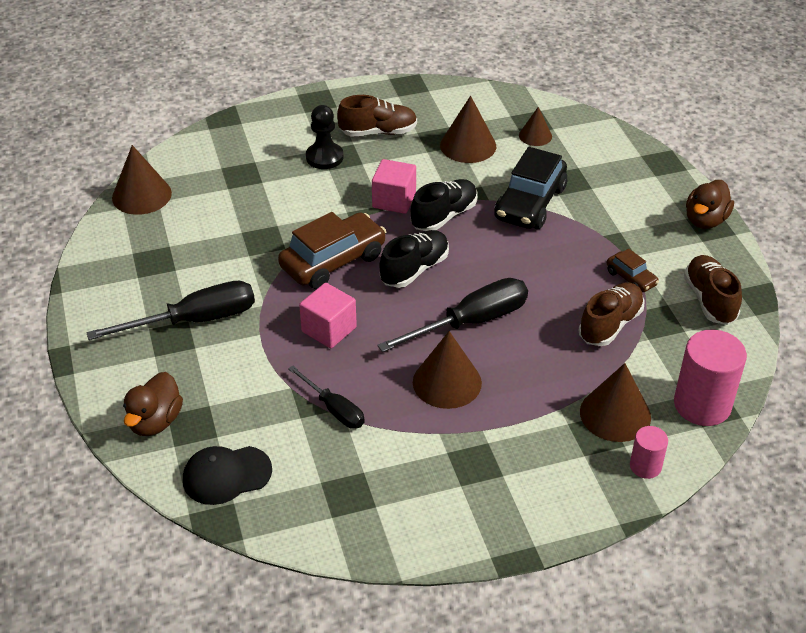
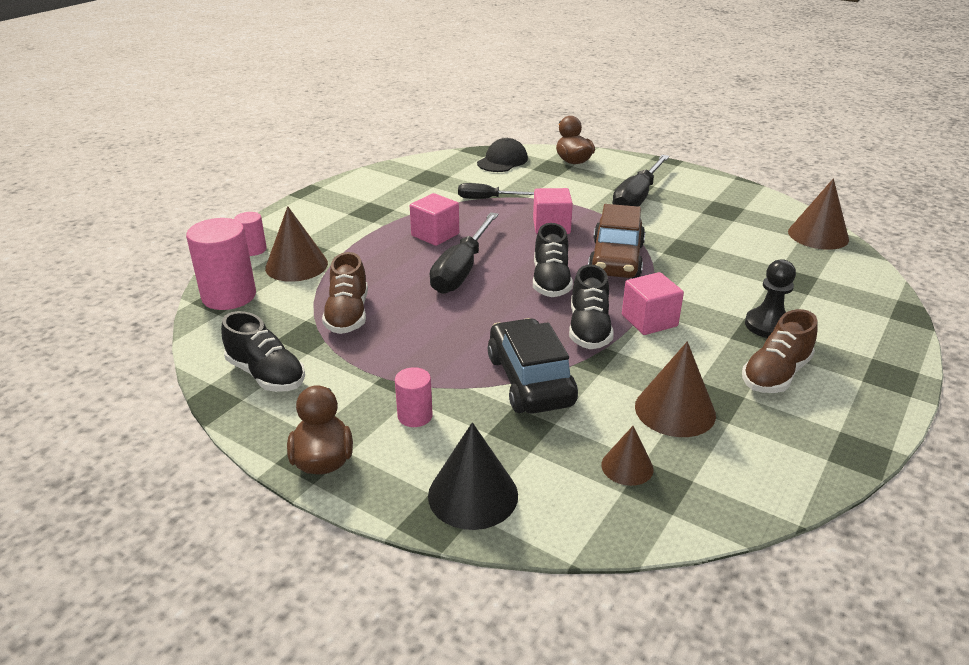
camera: 140 degrees right, 10 degrees down
brown cone [413,331,482,409] -> pink cube [410,193,459,246]
brown car [607,248,659,292] -> none
brown shoe [684,255,742,325] -> black shoe [221,311,305,392]
none -> pink cylinder [395,367,433,427]
none -> black cone [428,422,518,530]

